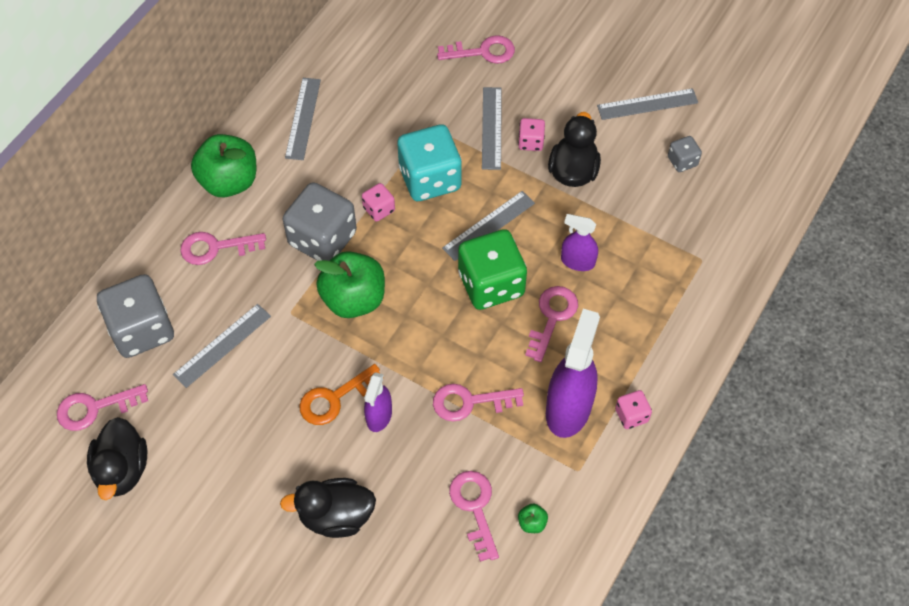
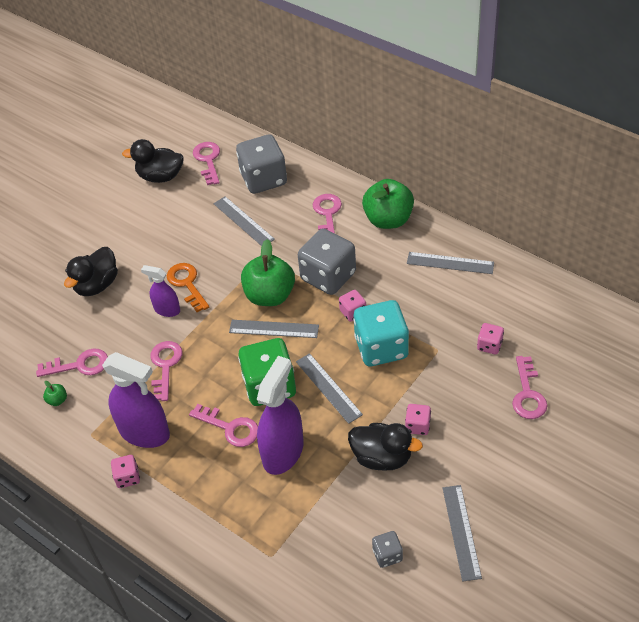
camera: 100 degrees right, 10 degrees down
black duck [280,478,376,538] -> black duck turned 150 degrees counterclockwise [64,247,118,296]
grey ruler [482,87,502,170] -> grey ruler moved to [229,320,319,338]
purple spray bottle [561,214,598,271] -> purple spray bottle [257,356,304,475], size x1.81
none -> pink dice [477,323,504,355]

